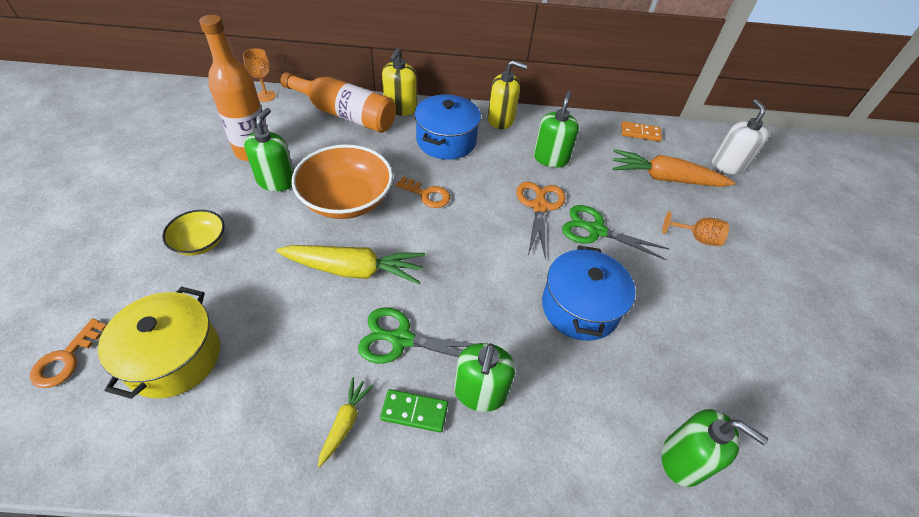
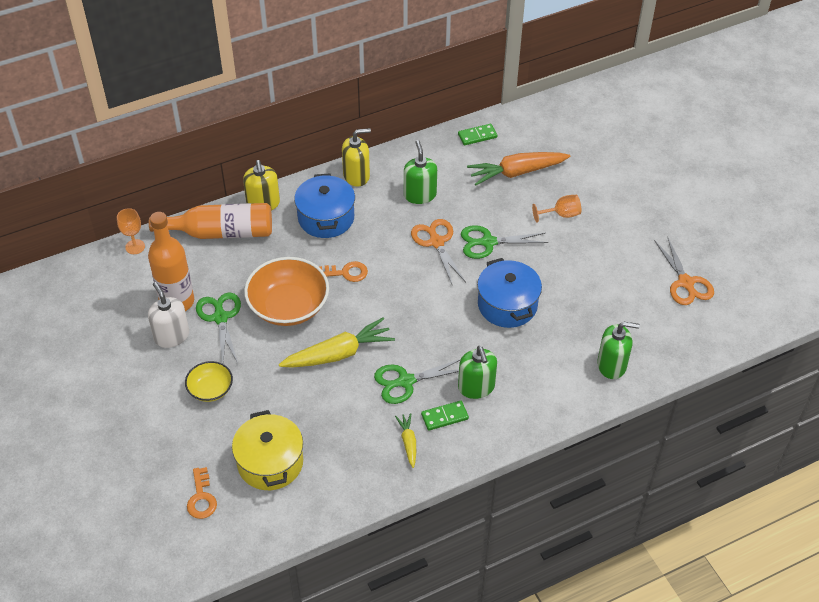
camera: 25 degrees left, 0 degrees up
green soap dispenser [244,108,294,191] -> green scissors [196,292,241,364]
orange domino [621,121,662,142] -> green domino [458,124,497,145]
white soap dispenser [712,99,769,175] -> white soap dispenser moved to [148,282,189,348]
none -> orange scissors [654,236,714,305]

